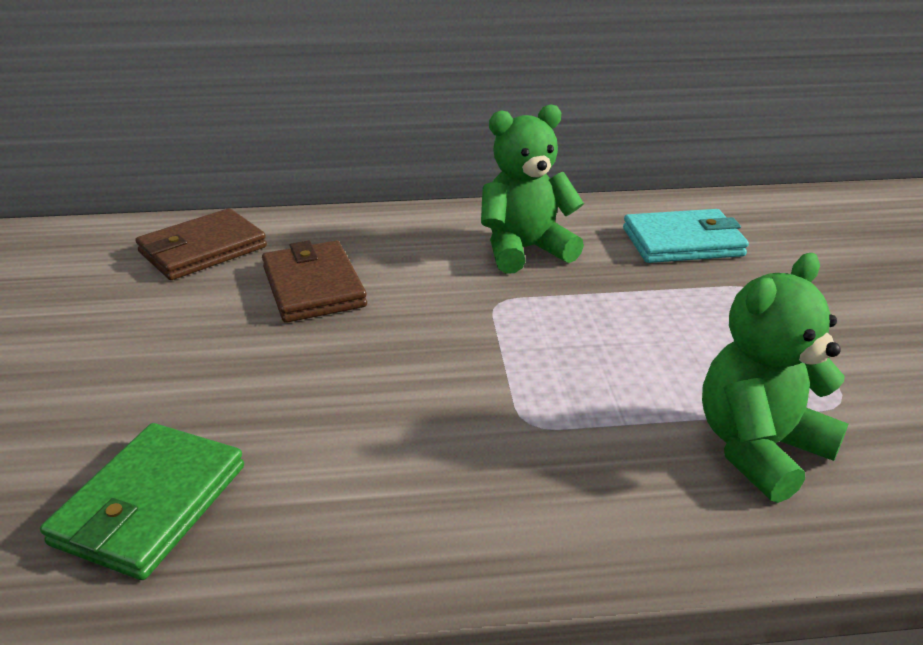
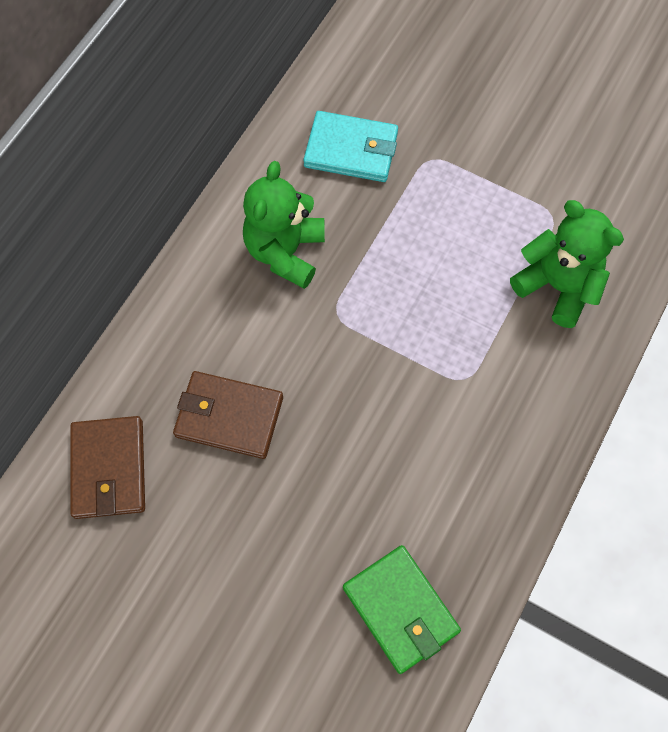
camera: 55 degrees left, 35 degrees up
turquoise wallet [623,209,749,263] -> turquoise wallet turned 75 degrees clockwise [303,111,398,182]
green teddy bear [702,253,848,503] -> green teddy bear turned 135 degrees clockwise [510,200,624,328]

